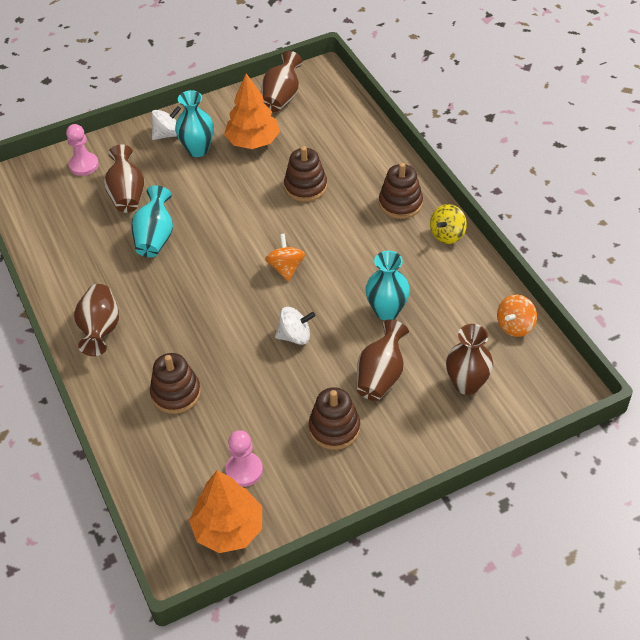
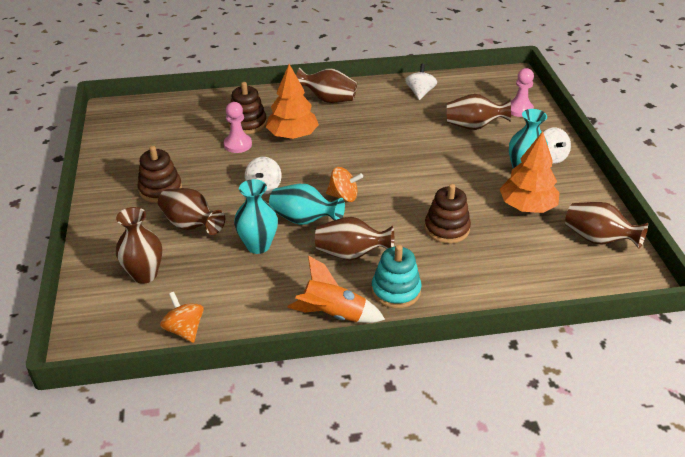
camera: 105 degrees right, 10 degrees down
turquoise vase [131,185,173,257] -> turquoise vase moved to [269,184,345,225]
orange tree [189,470,262,553] -> orange tree moved to [266,64,319,139]
pink pawn [225,430,263,487] -> pink pawn moved to [224,102,252,153]
brown stacking toy [379,163,423,219] -> turquoise stacking toy [371,245,422,309]
yellow spinning top [430,204,467,244] -> orange rocket [287,256,385,323]
none -> brown vase [315,217,394,260]
none -> white spinning top [405,63,437,100]

